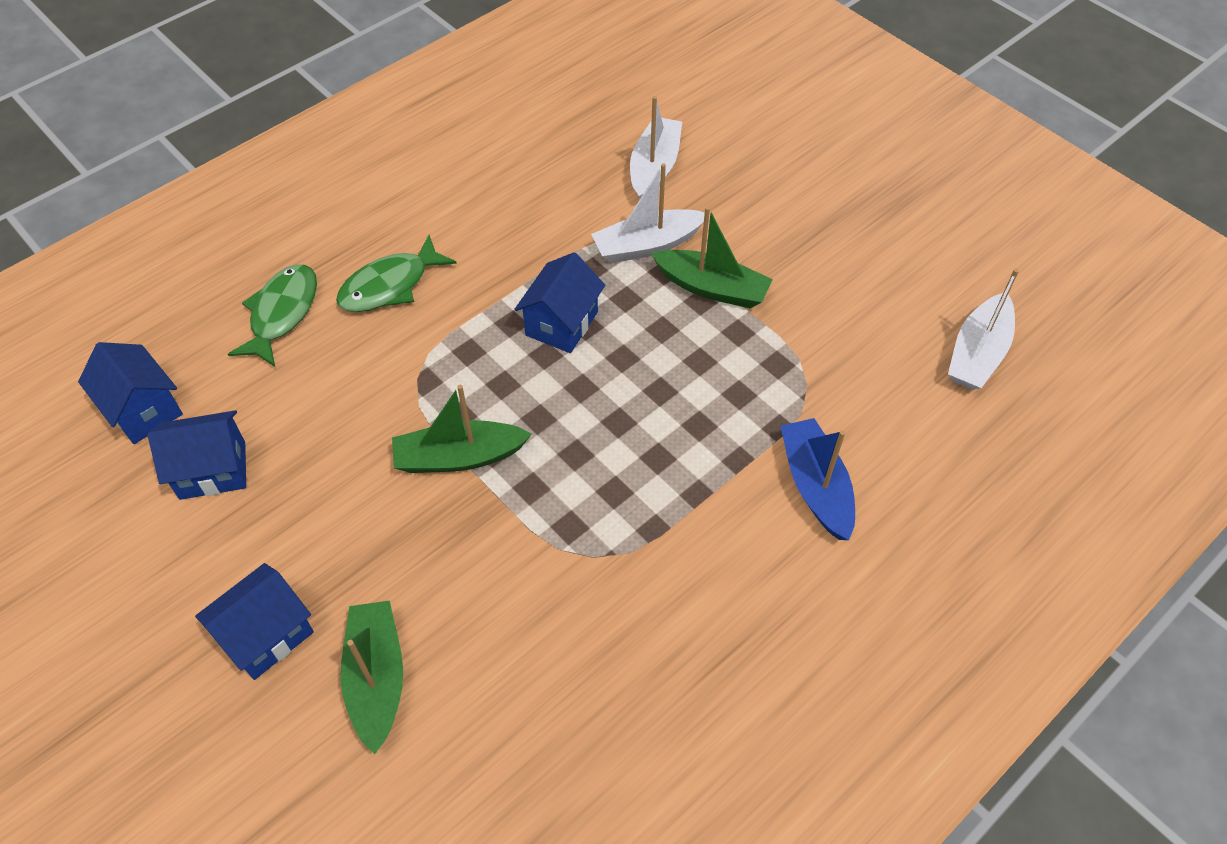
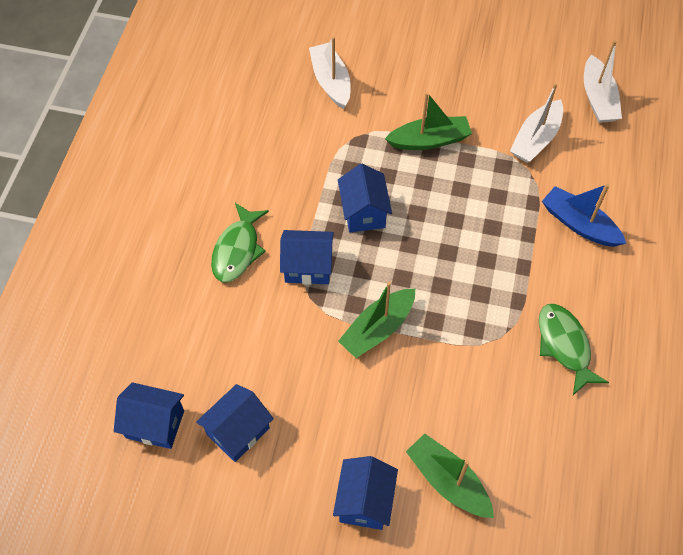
camera: 35 degrees left, 5 degrees up
green fish [228,264,317,367] -> green fish moved to [539,304,609,395]
white boat [591,163,705,263] -> white boat moved to [510,83,563,163]
none -> blue house [280,230,334,285]

